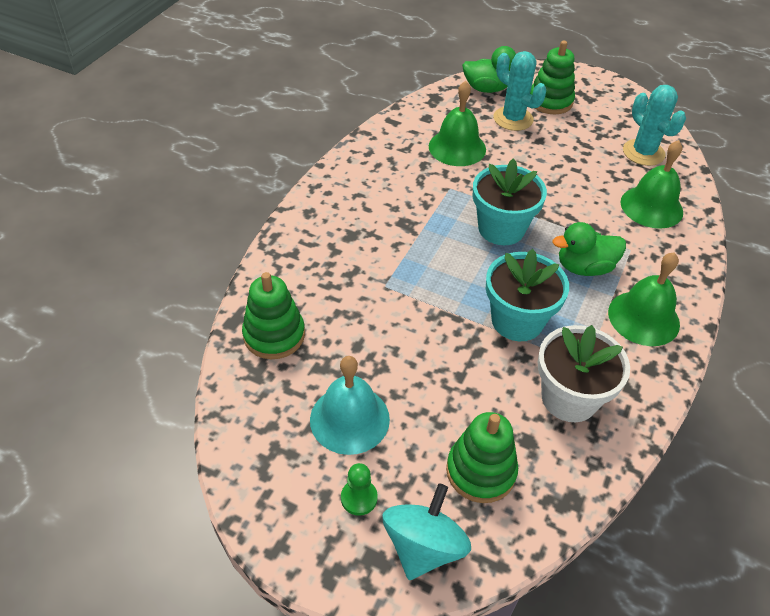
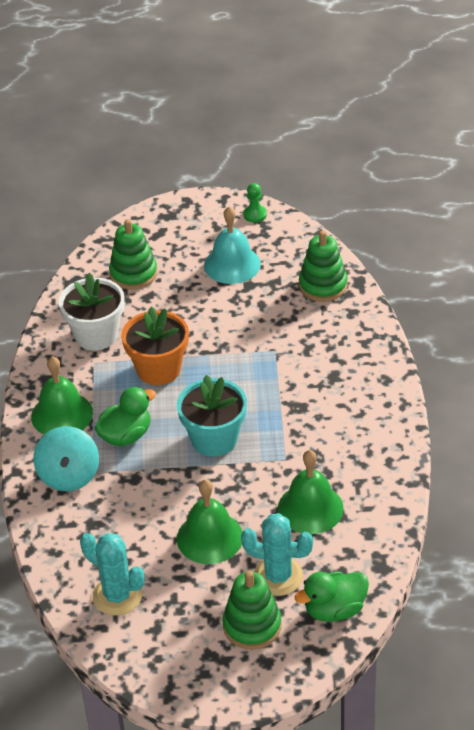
camera: 155 degrees right, 5 degrees down
green pawn [341,463,378,516] -> green pawn moved to [243,183,267,223]
turquoise spinning top [382,483,471,580] -> turquoise spinning top moved to [33,426,99,491]
turquoise flower pot [486,249,569,341] -> orange flower pot [121,306,189,385]
green bell [620,140,683,229] -> green bell moved to [177,479,242,564]

